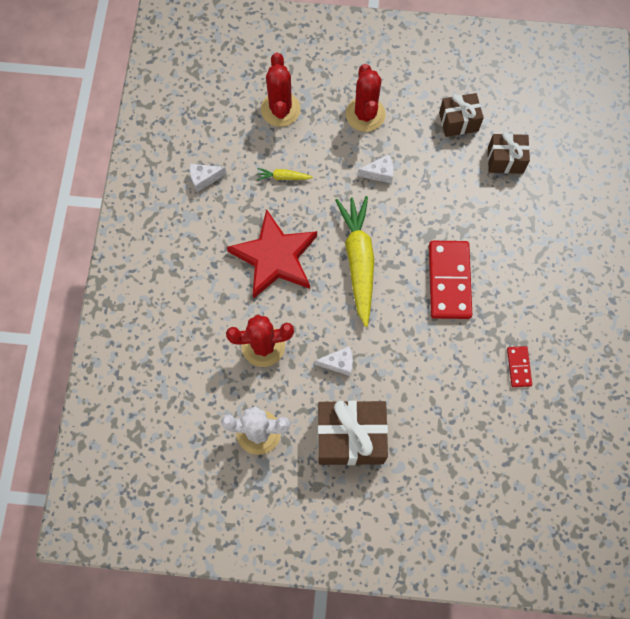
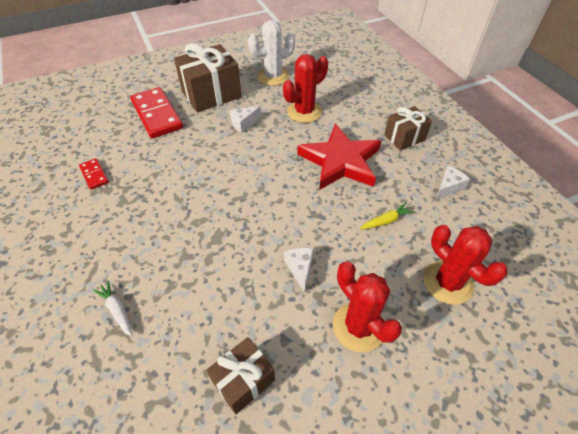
camera: 150 degrees right, 20 degrees down
yellow carrot [335,196,374,327] -> none
white cheese [357,154,394,184] -> white cheese turned 120 degrees clockwise [284,248,314,293]
red domino [429,241,472,319] -> red domino moved to [130,87,183,138]
brown gift [488,132,530,174] -> brown gift moved to [384,106,432,151]
none -> white carrot [93,280,132,337]

